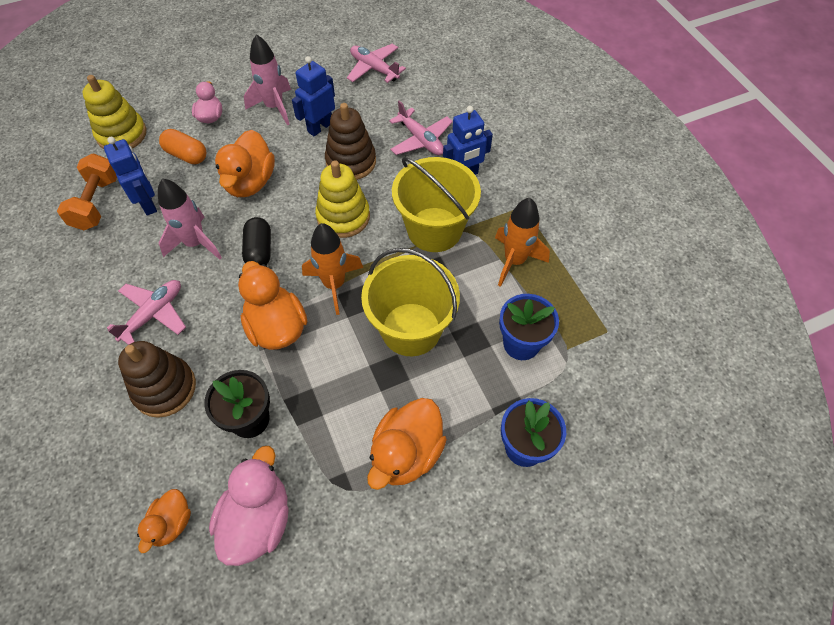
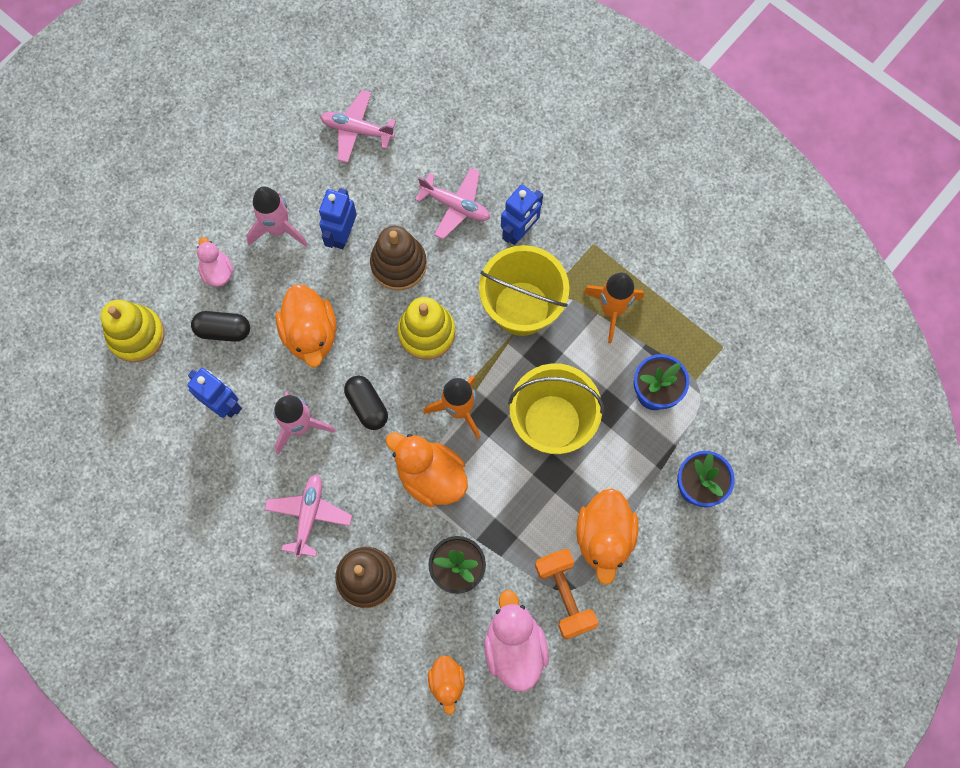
camera: 25 degrees left, 15 degrees up
orange dumbbell [57,153,117,230] -> orange dumbbell moved to [535,549,598,640]
orange capsule [159,129,206,164] -> black capsule [191,311,250,342]

